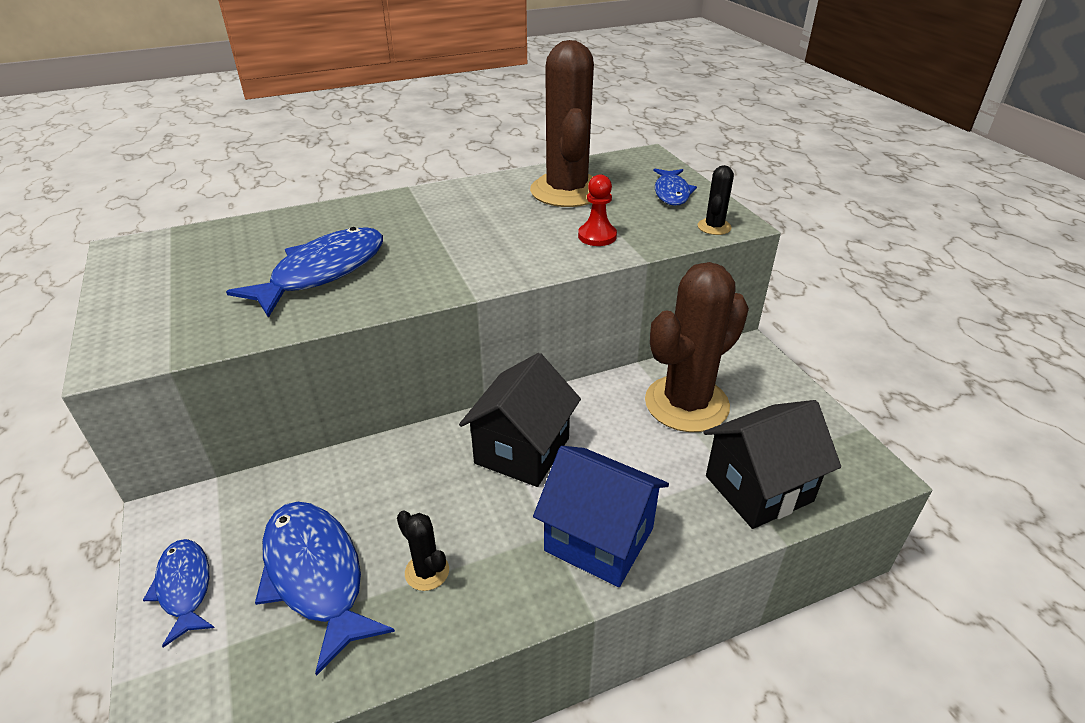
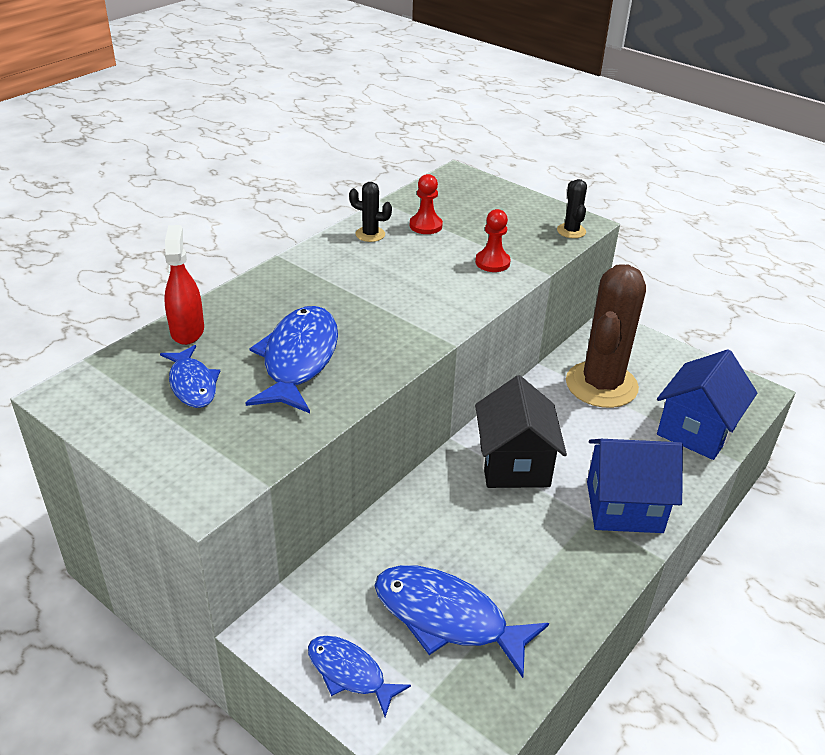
camera: 30 degrees left, 0 degrees up
black cactus [397,510,449,591] -> black cactus moved to [349,182,392,242]
brown cactus [530,40,594,207] -> red pawn [410,174,443,234]
blue fish [653,169,697,206] -> blue fish moved to [160,345,220,408]
black house [704,400,841,529] -> blue house [657,349,757,460]
none -> red spray bottle [164,225,204,345]

